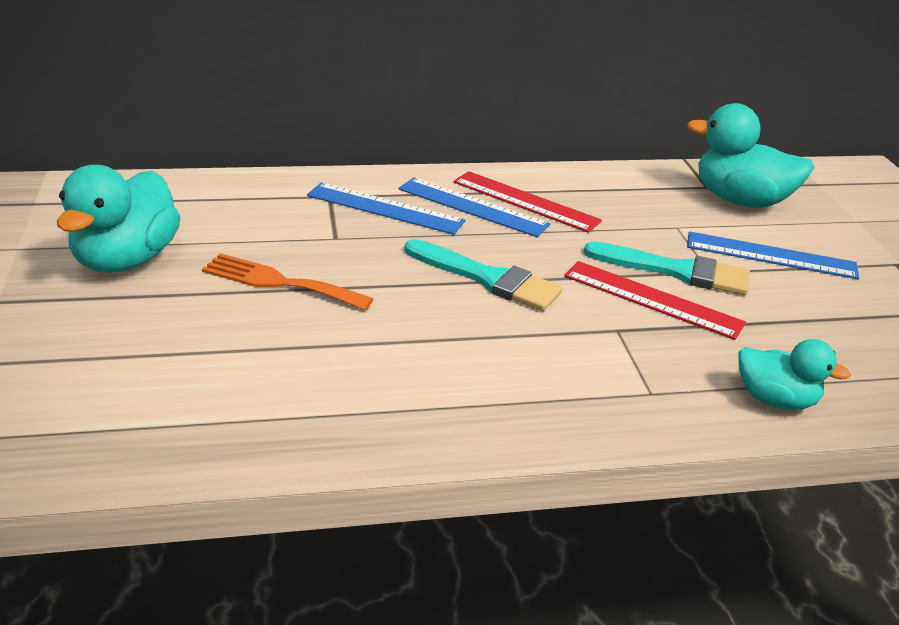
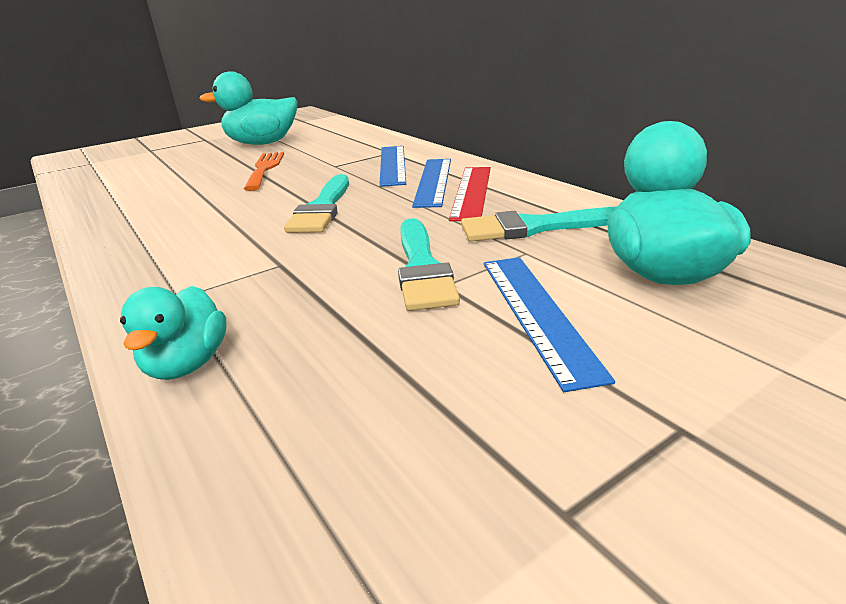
camera: 70 degrees right, 5 degrees down
red ruler [564,261,746,340] -> none
none -> turquoise brush [461,207,616,241]

